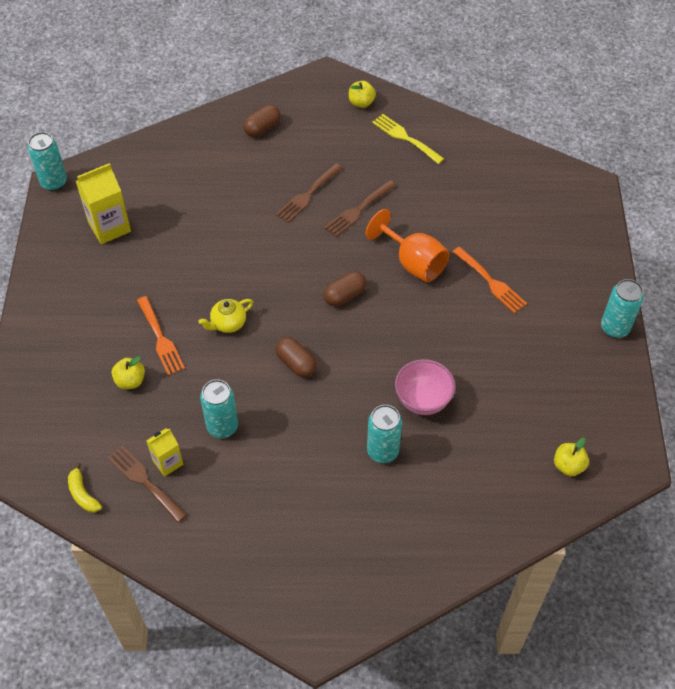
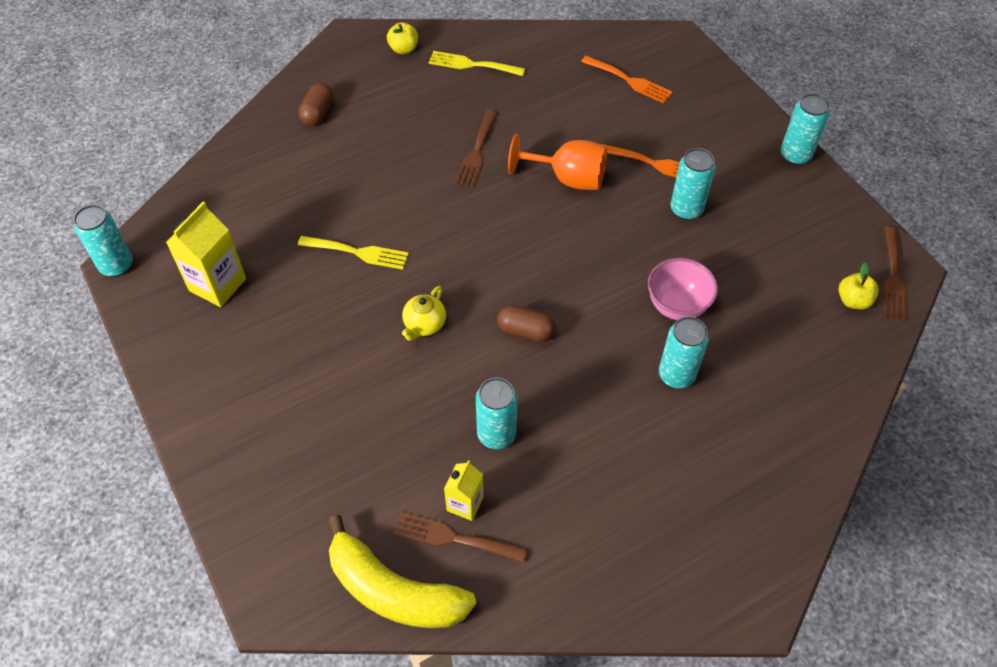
camera: 30 degrees left, 0 degrees up
yellow banana [68,462,102,512] -> yellow banana [328,515,476,628], size x2.27
yellow apple [112,356,145,389] -> none
orange fork [137,296,185,375] -> orange fork moved to [581,55,673,103]
brown fork [276,163,342,223] -> brown fork moved to [883,226,908,320]
brown capsule [323,271,367,307] -> none
none -> yellow fork [298,236,409,270]
none -> turquoise can [671,148,716,220]

